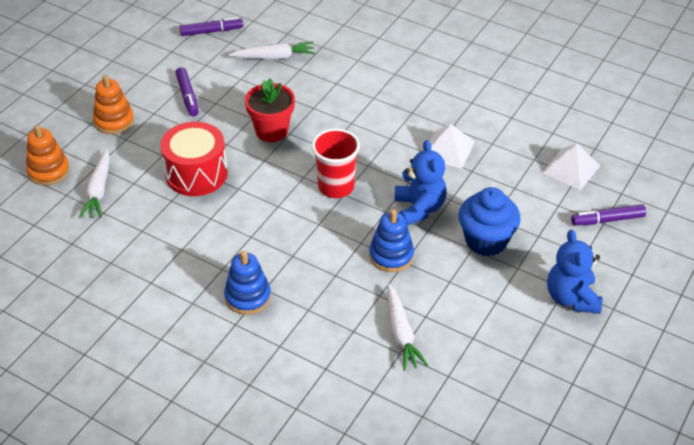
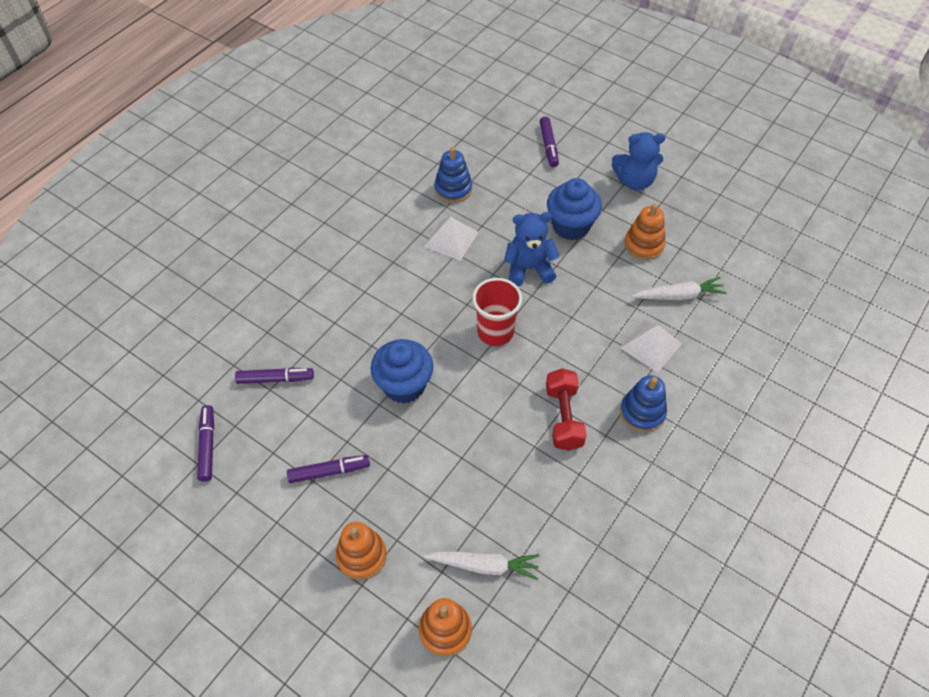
camera: 85 degrees left, 10 degrees up
red drum [160,122,228,196] -> none
white carrot [229,42,315,60] -> purple marker [235,368,314,384]
red flower pot [245,79,295,142] -> blue cupcake [371,339,434,404]
blue stacking toy [369,209,414,272] -> blue stacking toy moved to [434,147,472,203]
white pyramid [542,143,600,190] -> white pyramid moved to [620,320,682,373]
none -> red dumbbell [546,368,587,451]
none -> orange stacking toy [624,204,666,260]

